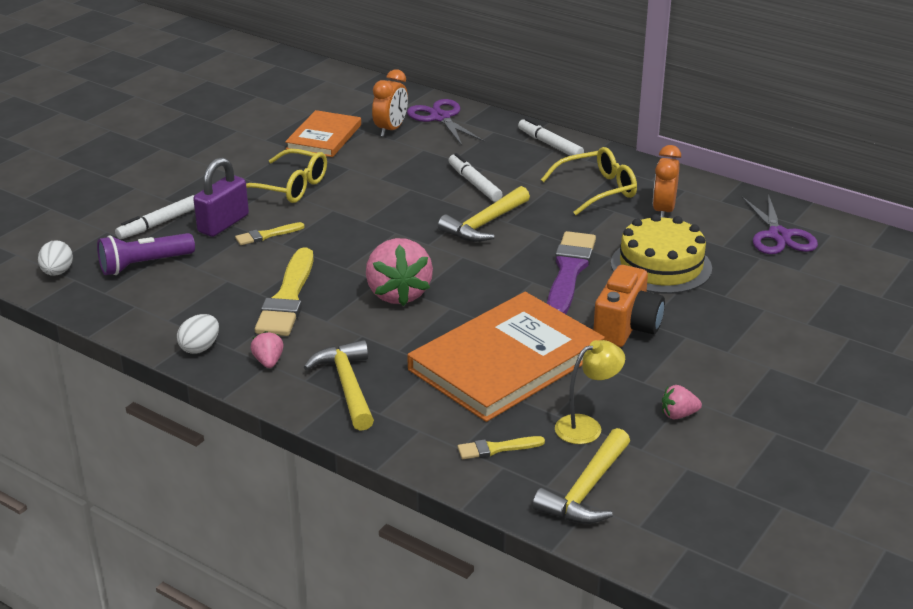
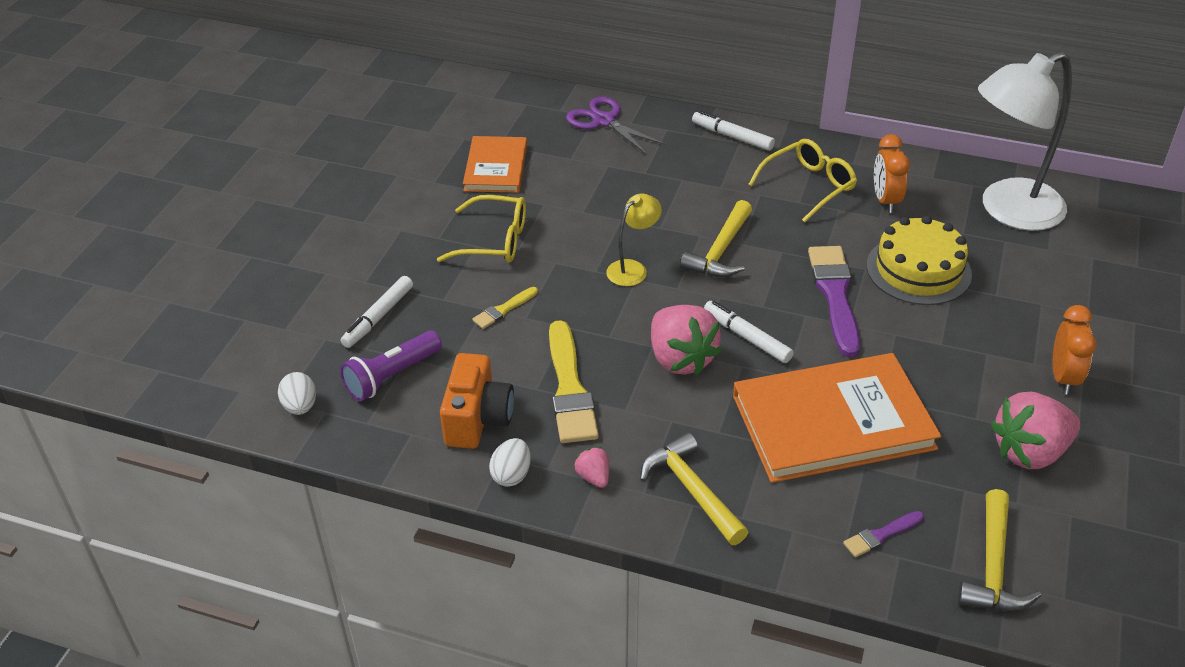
camera: 15 degrees left, 10 degrees up
purple padlock [193,157,249,237] -> none
orange clock [372,69,408,137] -> orange clock moved to [1053,305,1097,395]
orange book [407,292,605,422] -> orange book turned 45 degrees clockwise [733,353,941,483]
white marker [449,153,503,202] -> white marker moved to [704,301,794,363]
yellow brush [458,436,545,459] -> purple brush [843,511,924,557]
yellow lamp [555,340,625,444] -> yellow lamp moved to [606,194,662,286]
orange camera [593,265,665,347] -> orange camera moved to [440,353,514,449]
pink strawberry [662,385,702,419] -> pink strawberry [991,392,1080,469], size x2.17
purple scissors [742,194,818,254] -> white lamp [978,52,1072,231]

